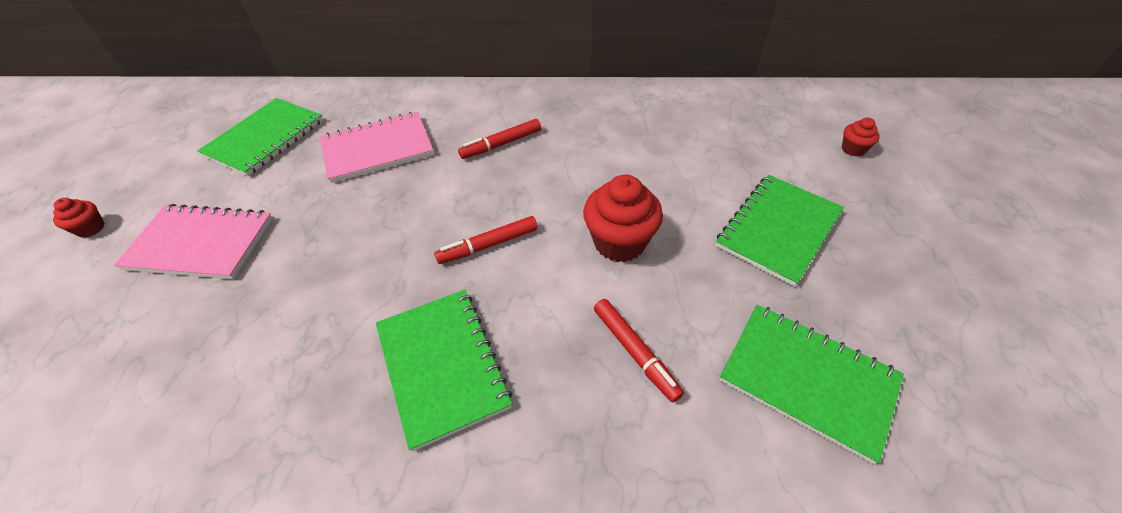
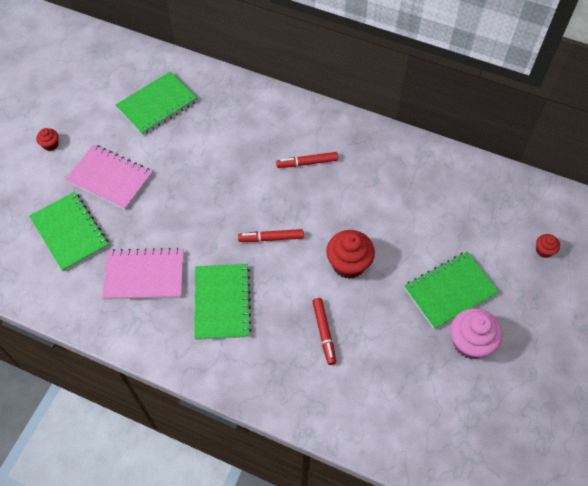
camera: 20 degrees right, 10 degrees up
pink notebook [320,112,434,183] -> pink notebook moved to [102,248,184,300]
green notebook [720,305,904,464] -> green notebook moved to [29,192,109,272]
none -> pink cupcake [451,308,502,359]

